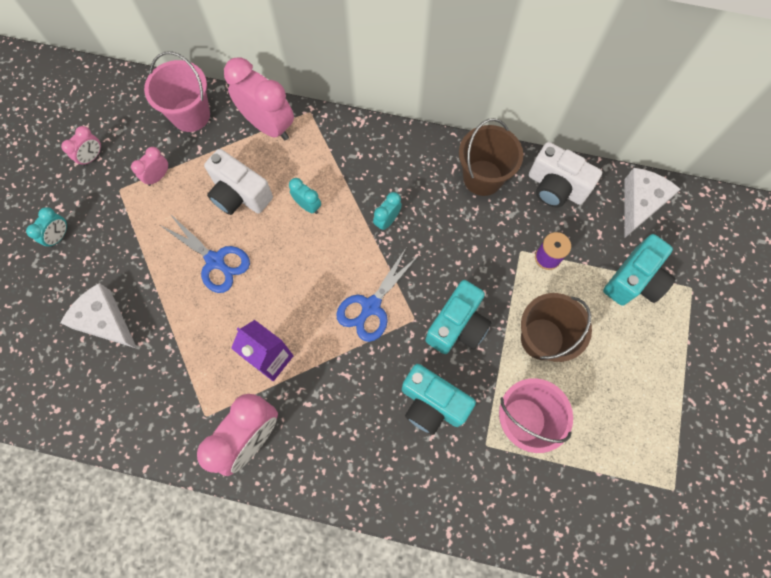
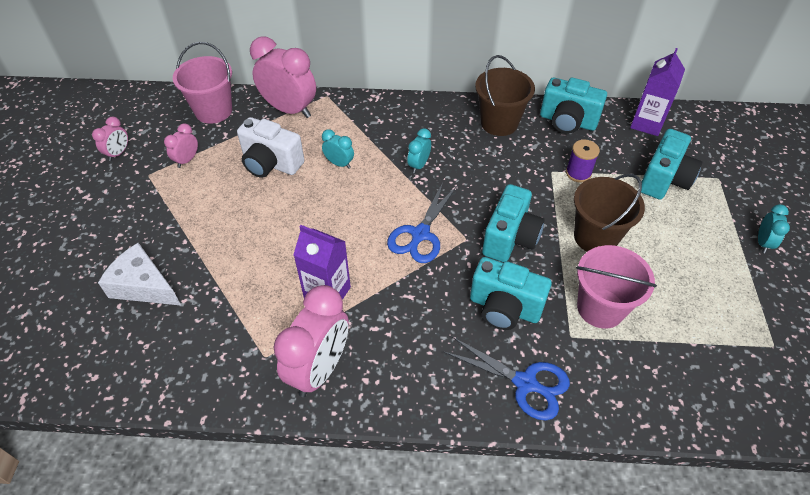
camera: 10 degrees left, 20 degrees down
turquoise clock [26,207,68,248] -> turquoise clock moved to [758,204,790,253]
blue scissors [160,214,250,293] -> blue scissors moved to [444,337,570,420]
white camera [529,142,602,207] -> turquoise camera [540,78,607,134]
white cheese [624,168,680,239] -> purple carton [630,48,685,136]

